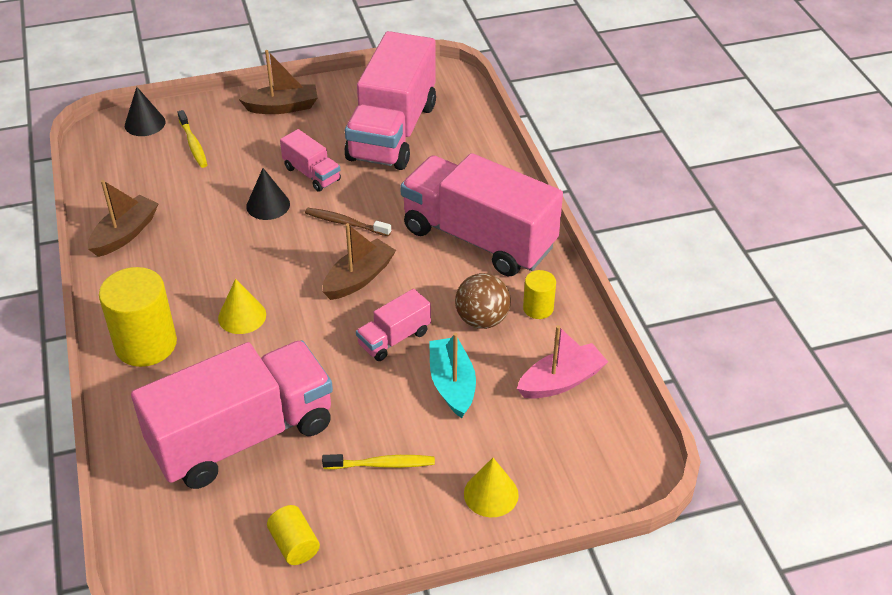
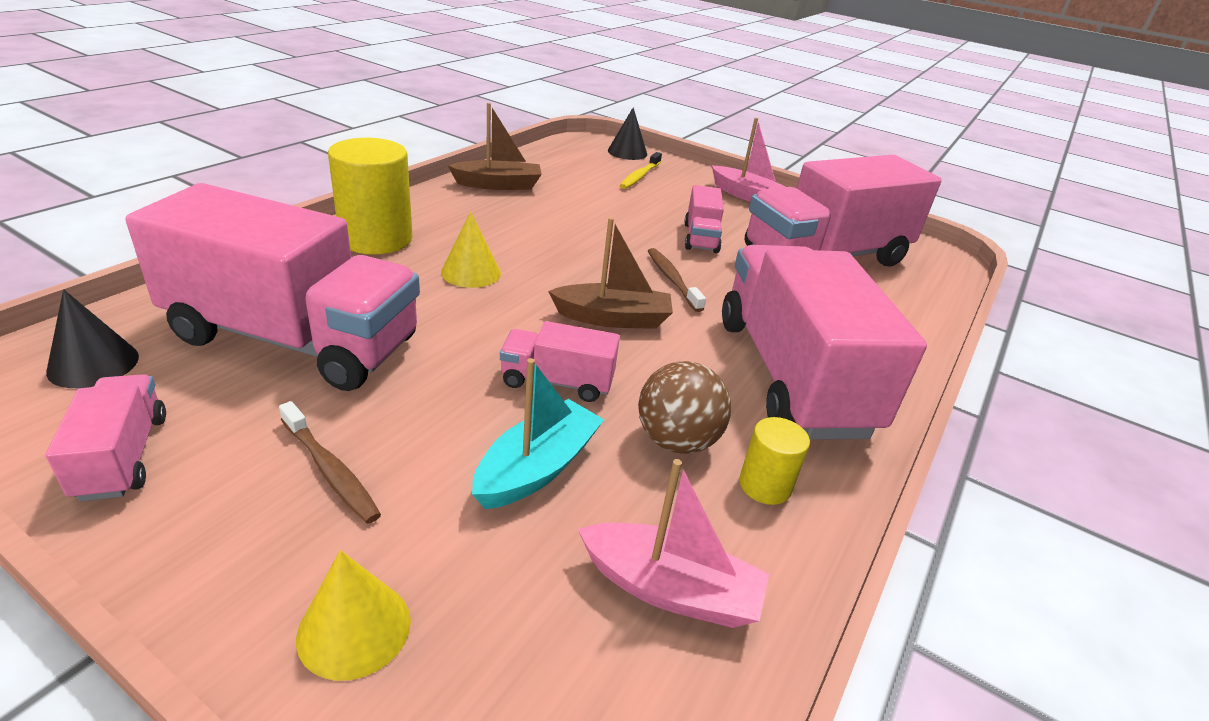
camera: 45 degrees right, 10 degrees down
brown boat [239,50,318,114] -> pink boat [712,117,786,202]
black cone [246,168,290,220] -> black cone moved to [46,289,139,388]
yellow cylinder [267,505,320,565] -> pink truck [46,374,166,502]
yellow toothbrush [322,454,435,470] -> brown toothbrush [279,401,381,524]

